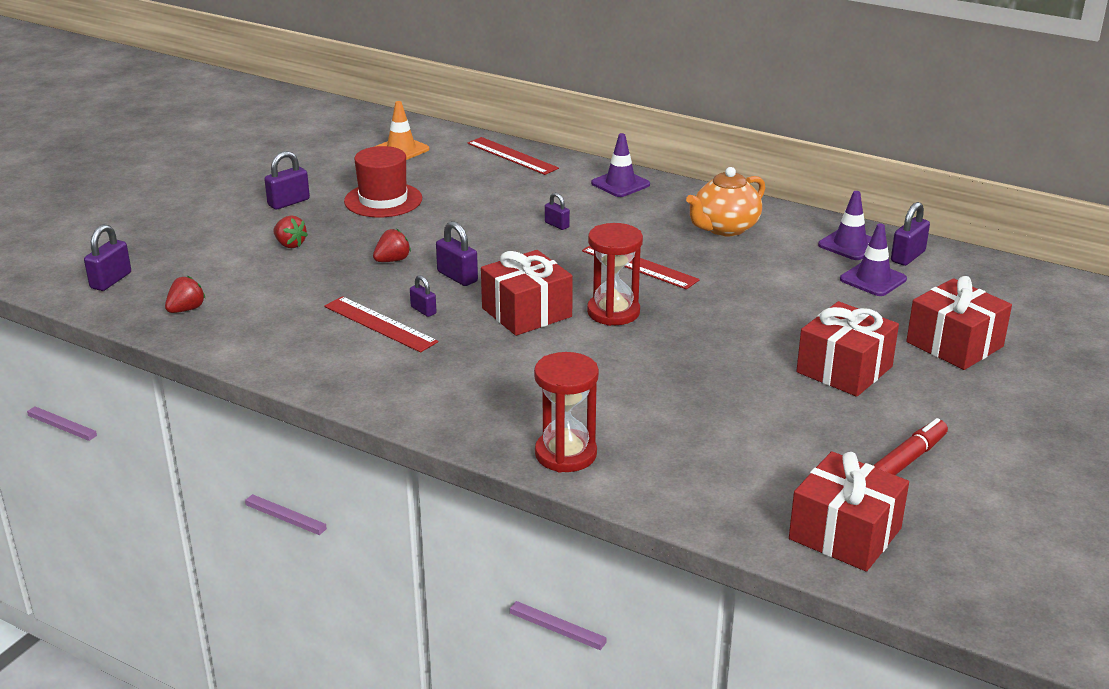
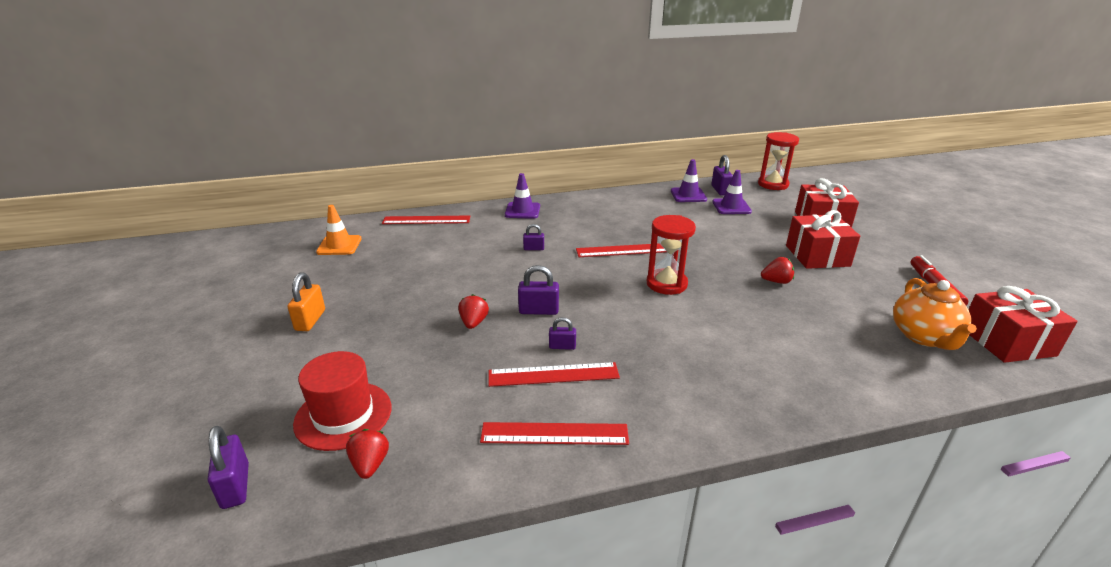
camera: 45 degrees left, 0 degrees up
purple padlock [264,151,310,210] -> orange padlock [288,272,325,331]
red strawberry [273,215,308,248] -> red strawberry moved to [761,257,794,284]
red hat [344,146,422,217] -> red hat moved to [293,351,392,451]
red gift [481,250,573,336] -> none
red hourglass [534,352,599,472] -> red hourglass moved to [758,132,799,190]
orange teapot [686,167,765,236] -> orange teapot moved to [893,278,977,350]
none -> red ruler [480,422,629,445]

